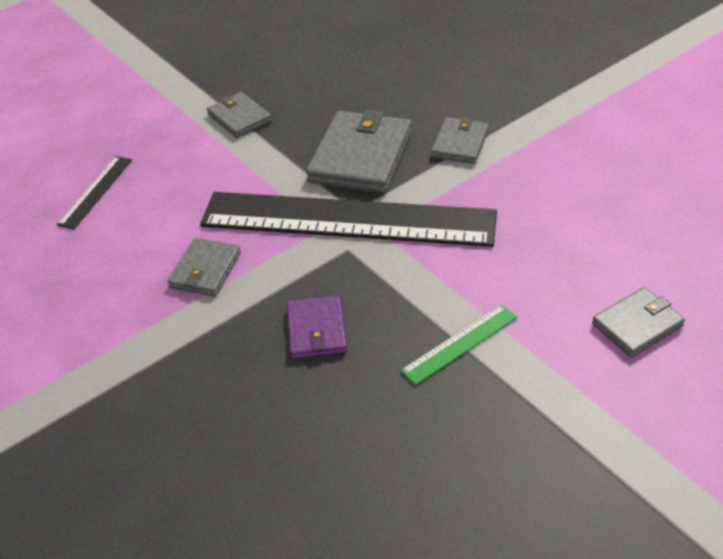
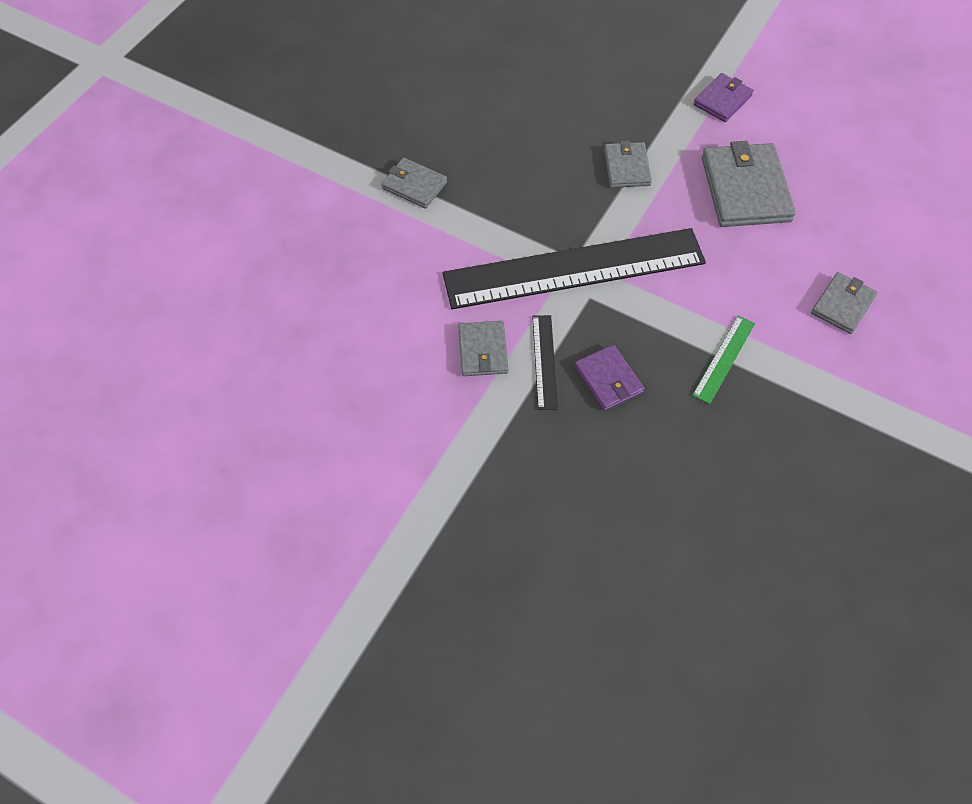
camera: 25 degrees left, 15 degrees up
black ruler [57,156,132,229] -> black ruler moved to [532,315,558,410]
grey wallet [306,110,412,194] -> grey wallet moved to [702,141,796,227]
none -> purple wallet [693,73,754,122]

